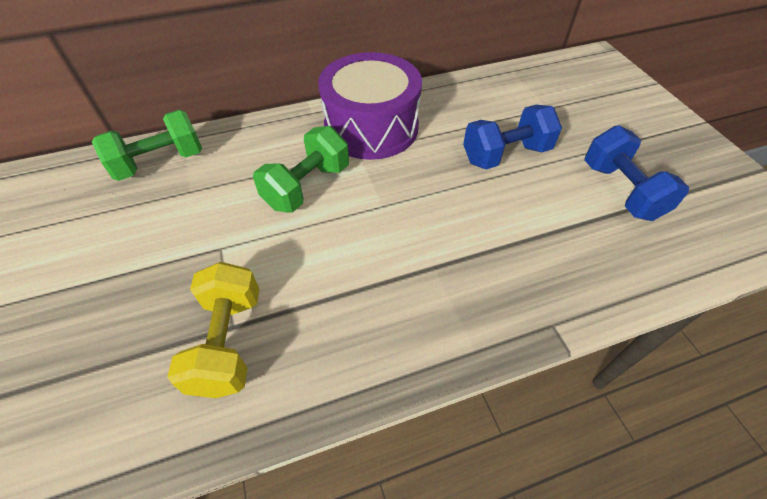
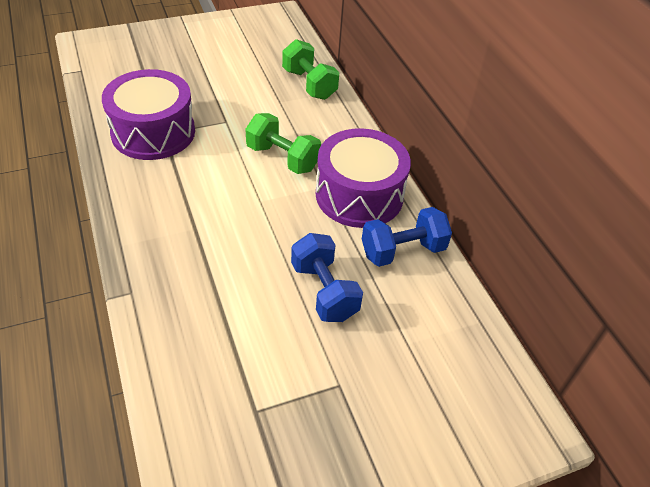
camera: 85 degrees right, 5 degrees down
yellow dumbbell [167,262,259,398] -> purple drum [102,69,195,160]
blue dumbbell [584,125,689,221] -> blue dumbbell moved to [362,207,452,267]

